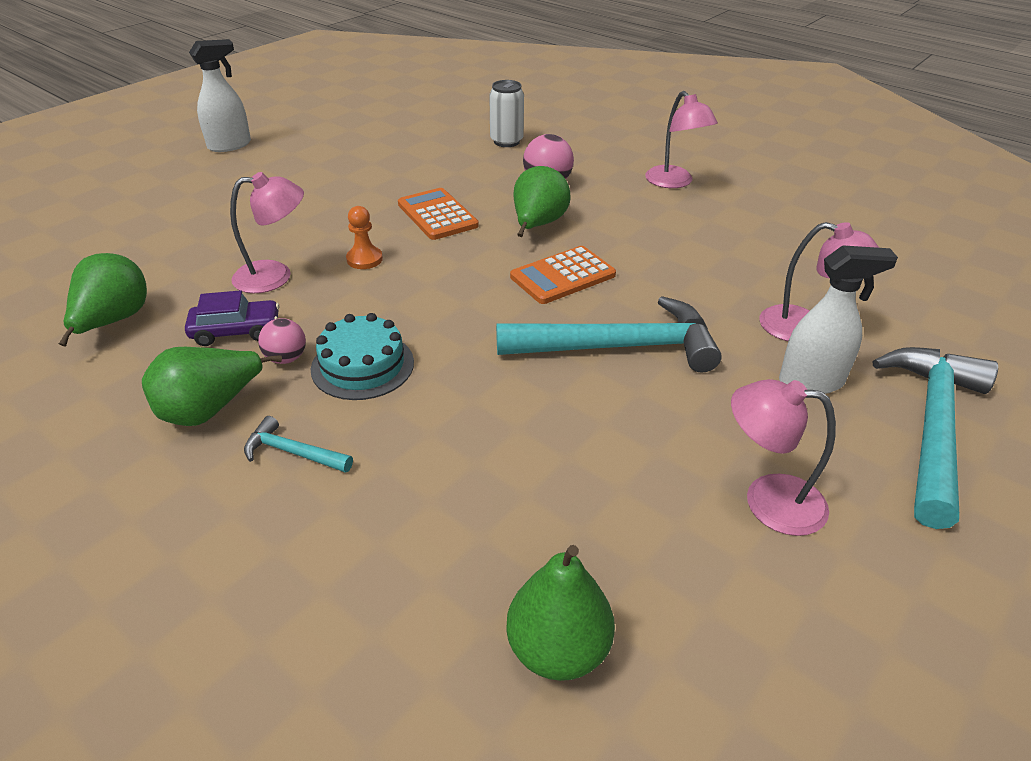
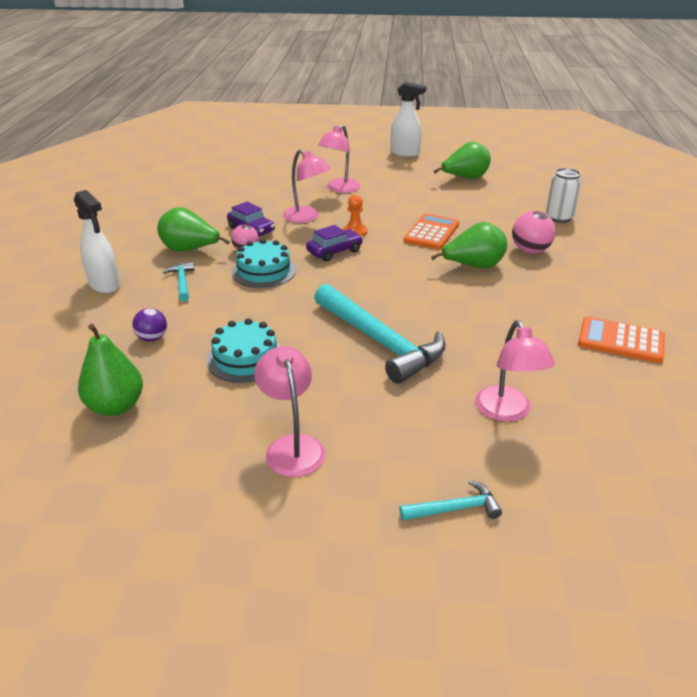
camera: 55 degrees right, 5 degrees down
green pear [59,253,147,346] -> green pear moved to [434,142,491,179]
orange calculator [510,246,616,304] -> orange calculator moved to [578,316,665,363]
pink lamp [645,91,718,188] -> pink lamp moved to [318,124,361,193]
white spray bottle [779,245,898,394] -> white spray bottle moved to [74,190,120,293]
turquoise hammer [873,347,998,529] -> turquoise hammer [399,480,502,521], size x0.45
none -> purple ball [132,308,167,342]
none -> turquoise cake [206,318,280,383]
none -> purple car [306,225,363,261]

